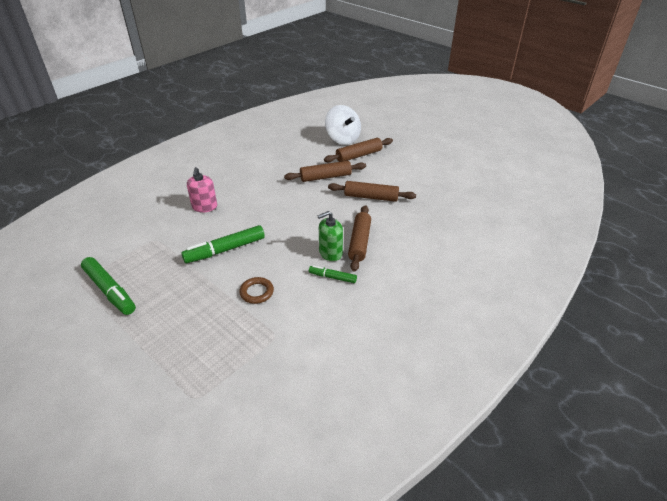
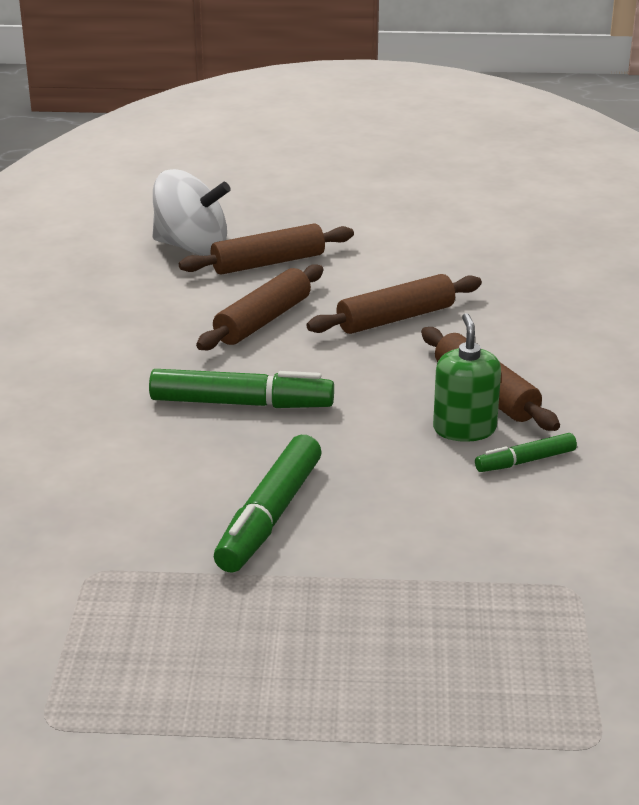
camera: 40 degrees left, 10 degrees down
green marker [81,257,136,315] -> green marker moved to [149,369,334,408]
pink soap dispenser [187,167,217,212] -> none
brown ring [239,277,274,304] -> none
green soap dispenser [318,211,343,261] -> green soap dispenser turned 150 degrees clockwise [433,313,501,442]
brown rolling pin [324,138,393,163] -> brown rolling pin turned 45 degrees clockwise [179,224,354,275]

